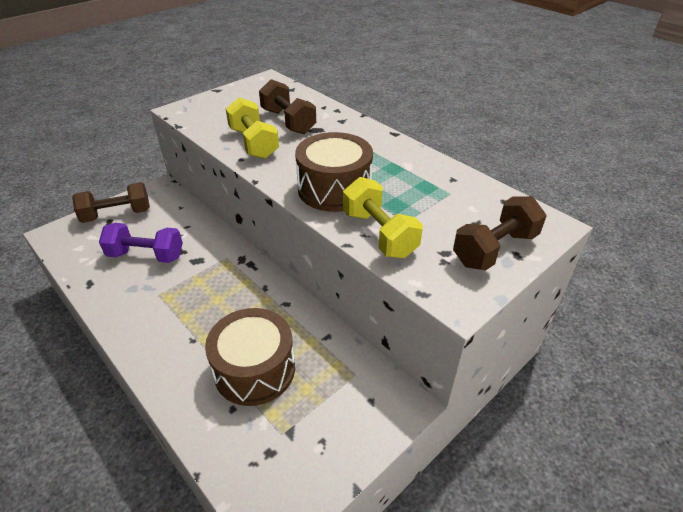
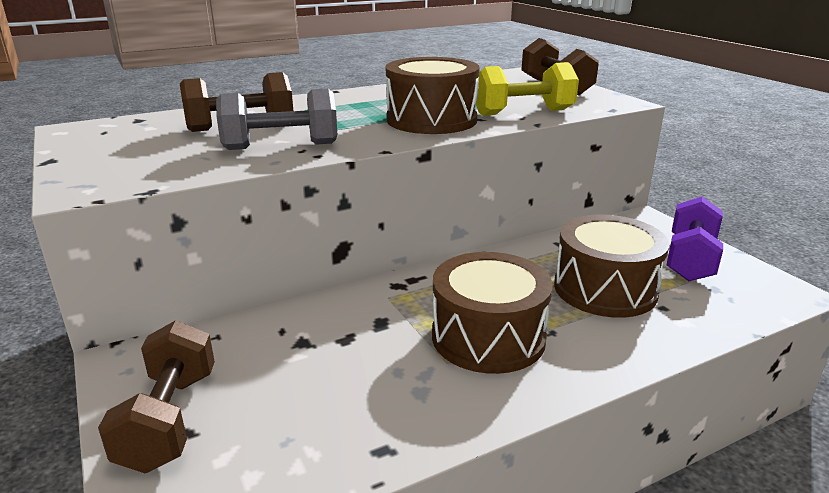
camera: 75 degrees left, 15 degrees down
purple dumbbell [99,223,183,263] -> purple dumbbell moved to [667,197,723,281]
yellow dumbbell [226,97,279,159] -> grey dumbbell [216,89,337,150]
none -> brown drum [432,252,553,374]

